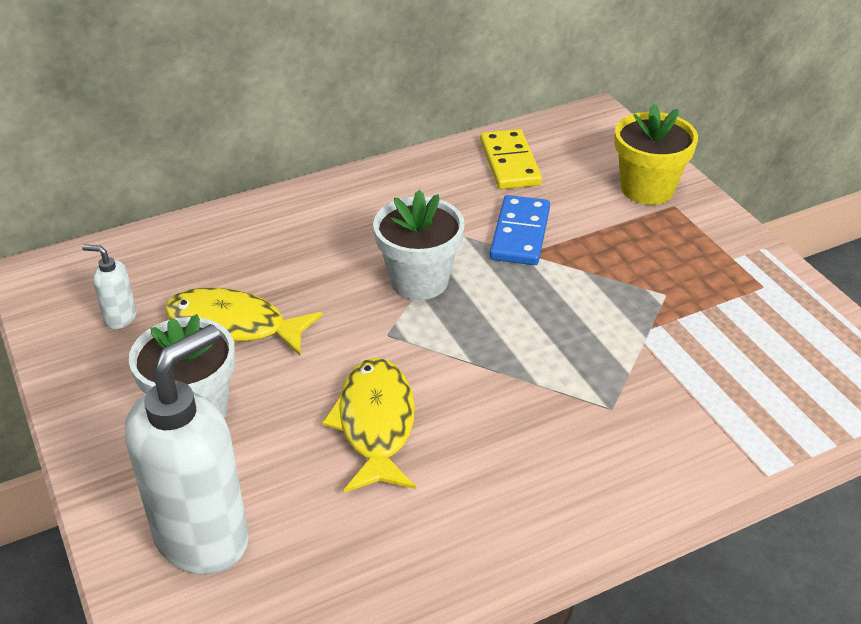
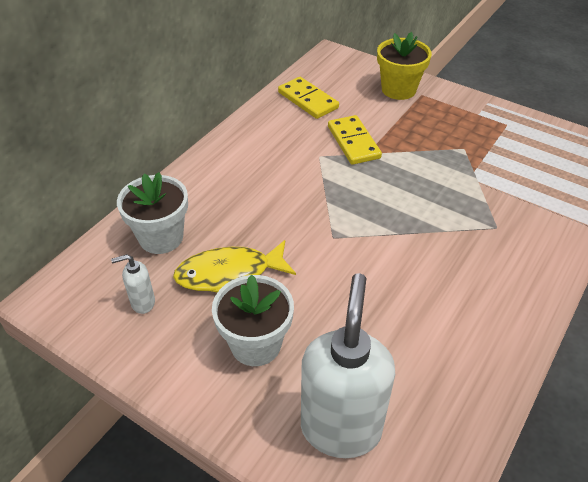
camera: 30 degrees left, 5 degrees up
yellow fish [322,358,416,493] -> none
white flower pot [373,190,465,300] -> white flower pot moved to [117,172,188,254]
blue domino [490,195,550,265] -> yellow domino [328,115,382,165]

